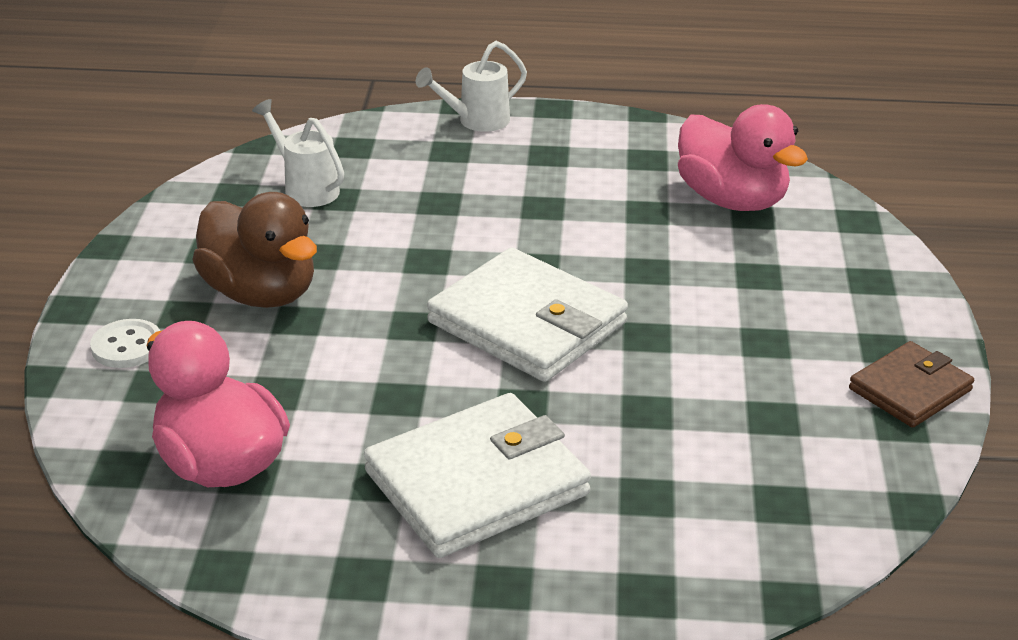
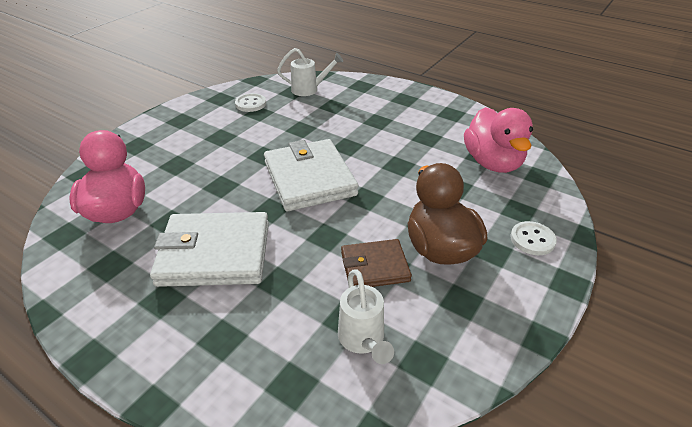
camera: 150 degrees left, 5 degrees up
white wallet [364,393,591,558] -> white wallet moved to [150,212,269,287]
white watering can [416,41,527,132] -> white watering can moved to [277,48,343,96]
brown wallet [849,341,974,428] -> brown wallet moved to [341,239,412,287]
none -> white button [235,93,266,112]

